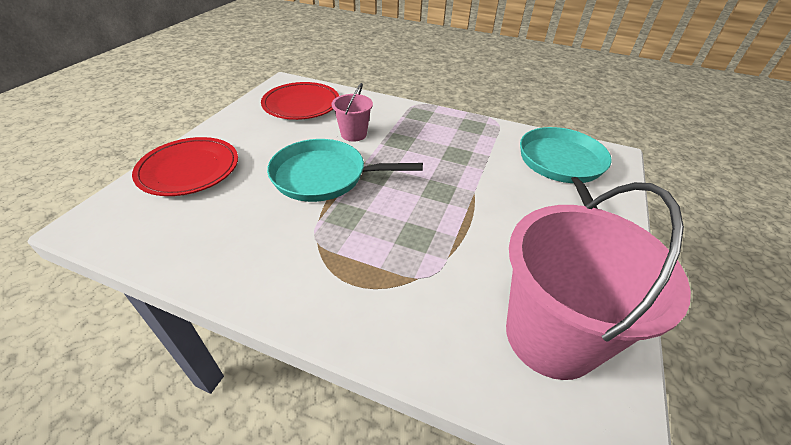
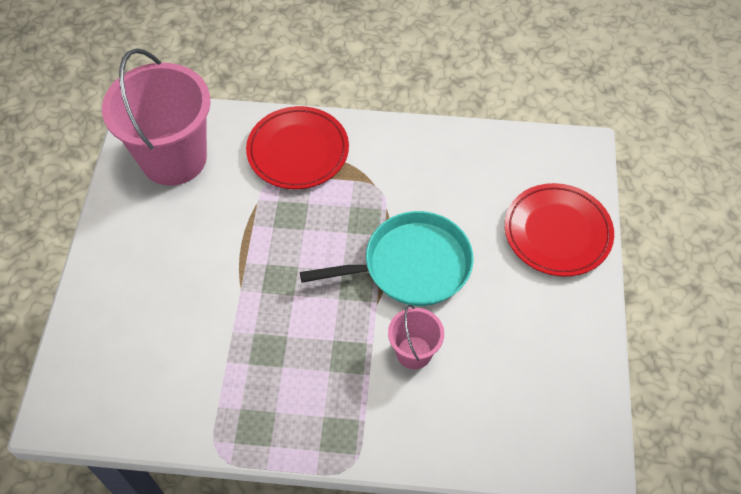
camera: 165 degrees right, 15 degrees up
red plate [261,82,339,120] -> red plate moved to [246,106,349,189]
turquoise pan [520,127,612,209] -> none

